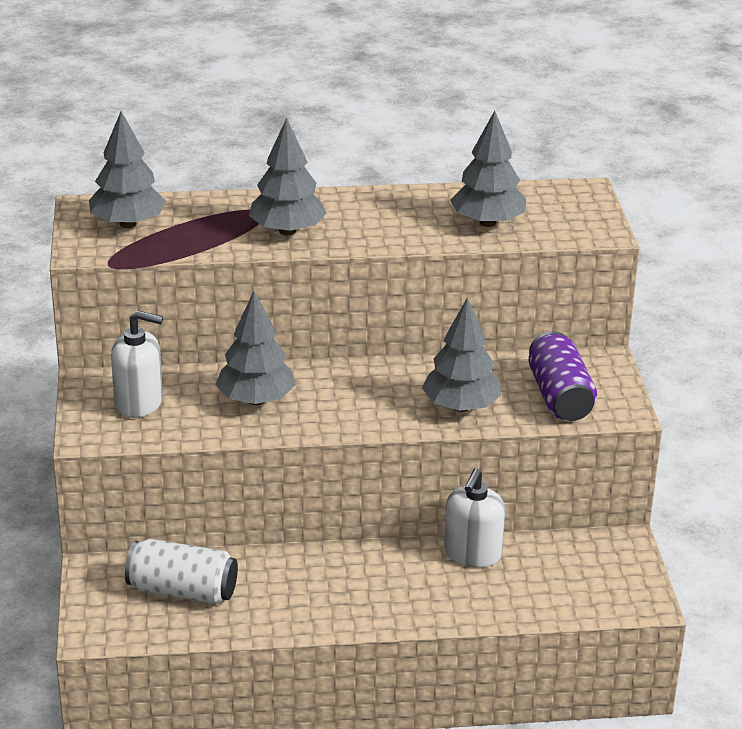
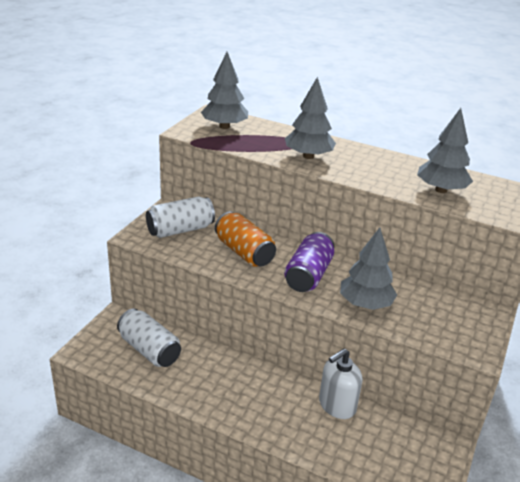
camera: 30 degrees right, 0 degrees up
white soap dispenser [111,310,163,418] -> white can [146,196,215,238]
grey tree [216,291,296,405] -> orange can [215,212,276,267]
purple can [528,331,597,421] -> purple can moved to [284,232,334,292]

